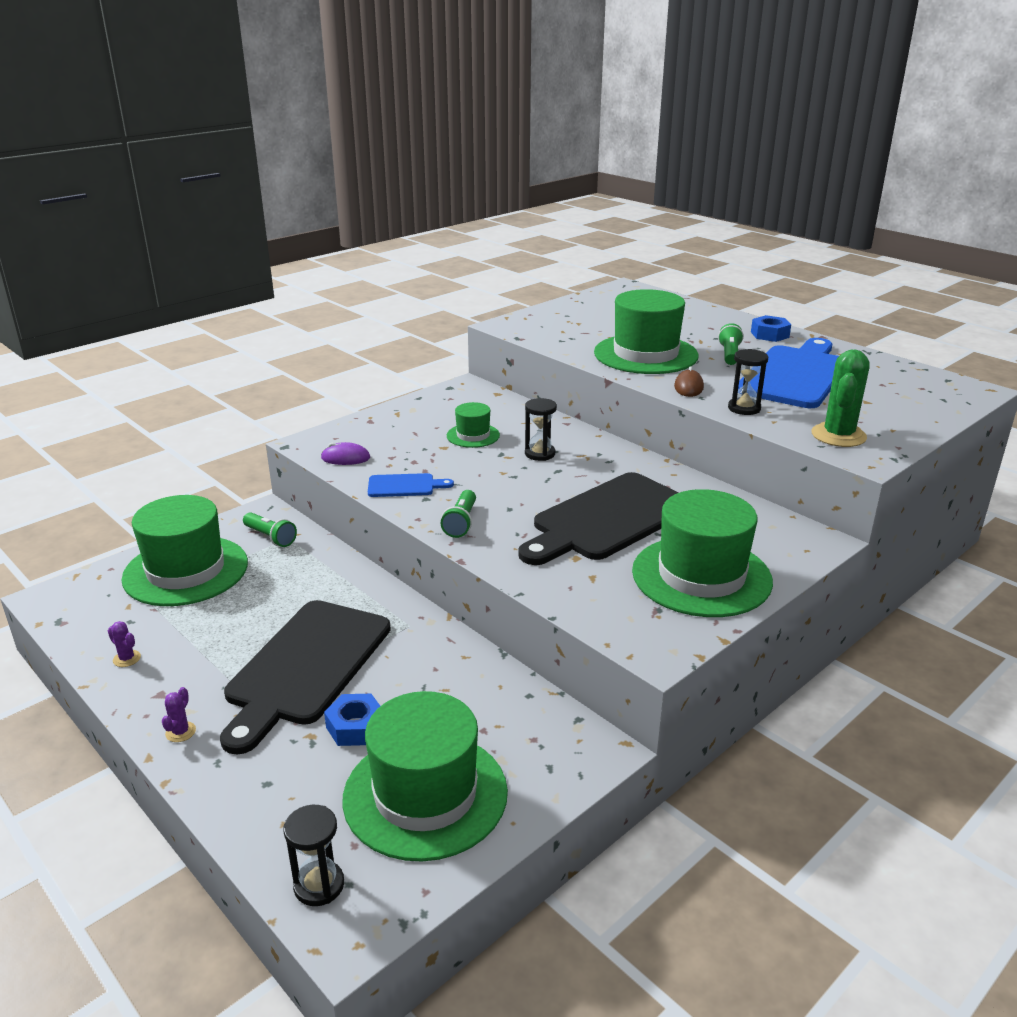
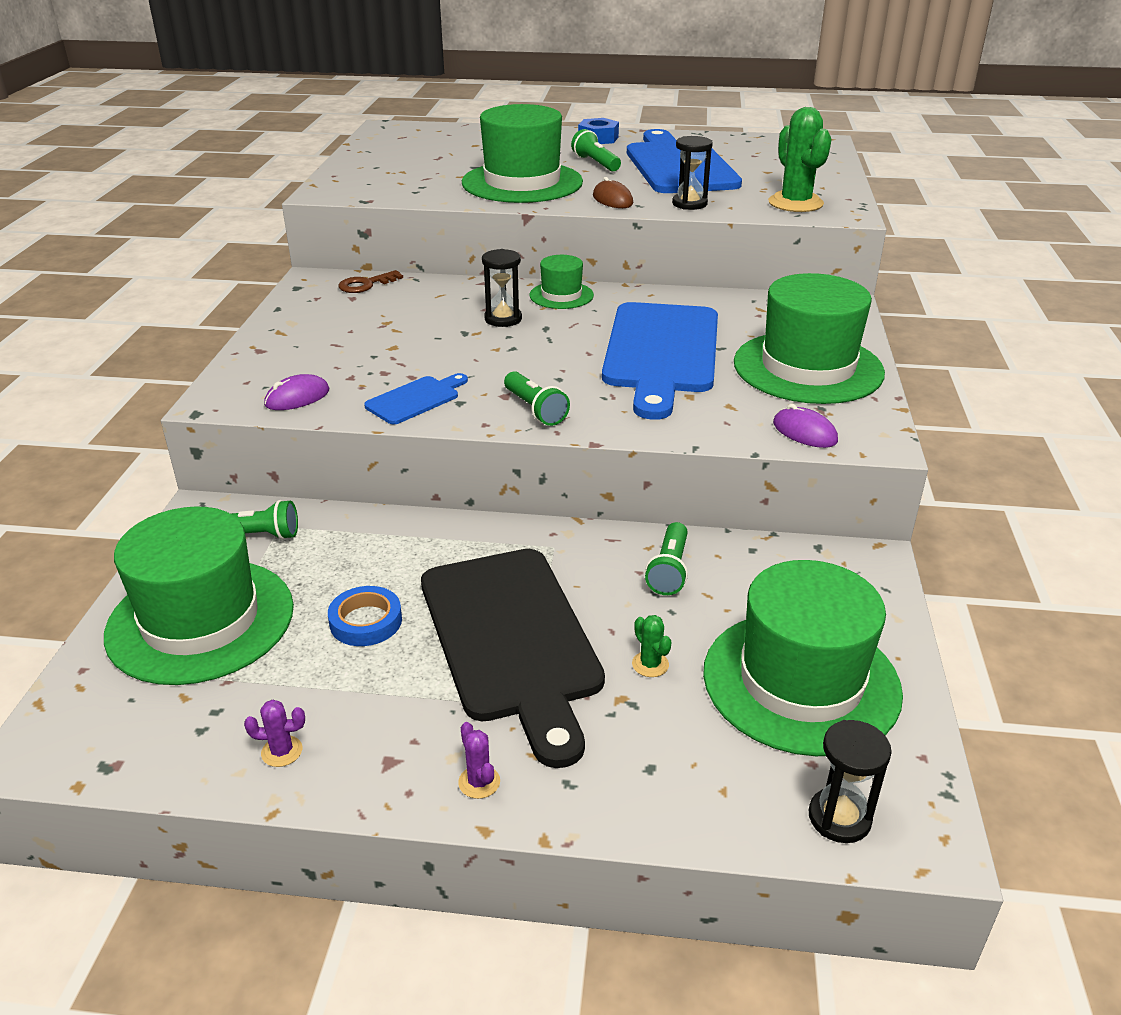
camera: 40 degrees left, 5 degrees up
blue nut [324,694,380,746] -> green cactus [632,615,672,677]
green hat [447,402,500,448] -> green hat moved to [530,255,594,309]
black cutting board [518,472,679,565] -> blue cutting board [602,302,718,420]
none -> blue tape [328,586,402,646]
none -> brown key [339,270,403,293]
none -> green flashlight [645,522,688,595]
none -> purple mouse [773,404,838,448]

